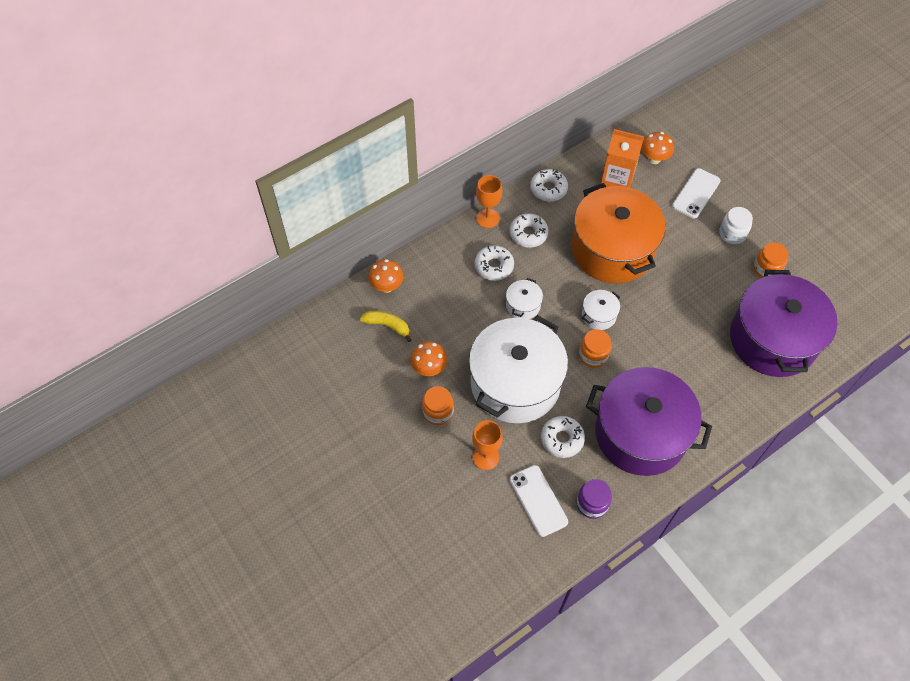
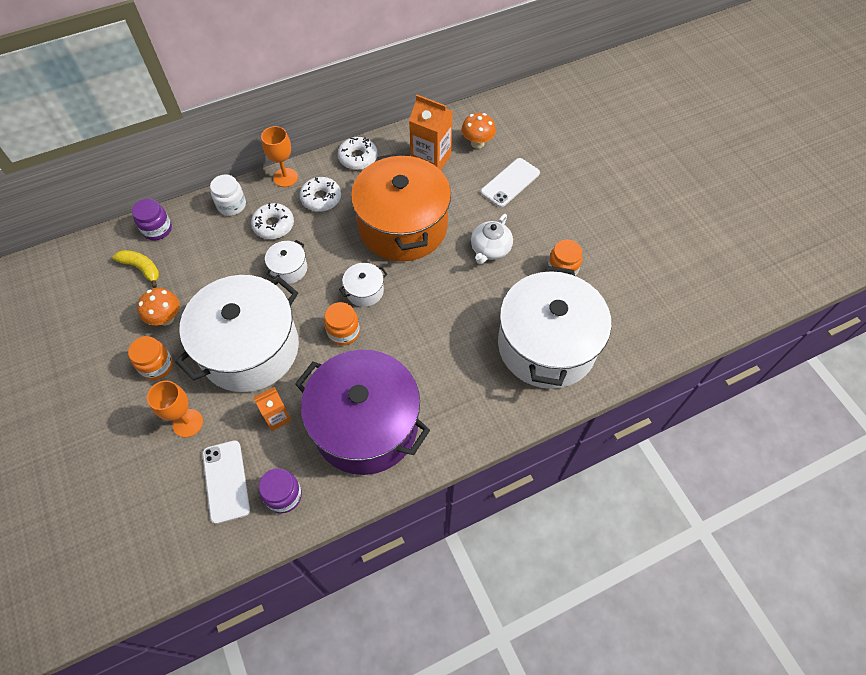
camera: 10 degrees right, 0 degrees up
orange mushroom [368,259,403,293] -> purple jar [132,199,172,240]
white donut [541,416,585,458] -> orange carton [254,387,291,431]
white jar [719,207,753,244] -> white jar moved to [210,174,246,216]
purple pot [730,270,838,377] -> white pot [498,266,611,389]
none -> white teapot [471,214,513,264]

